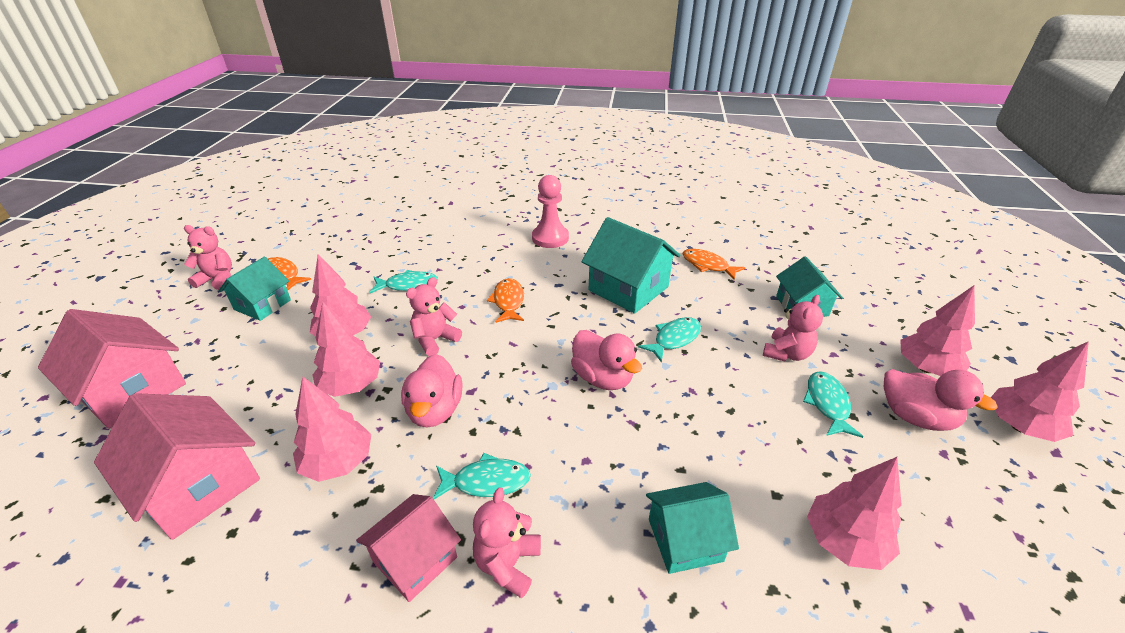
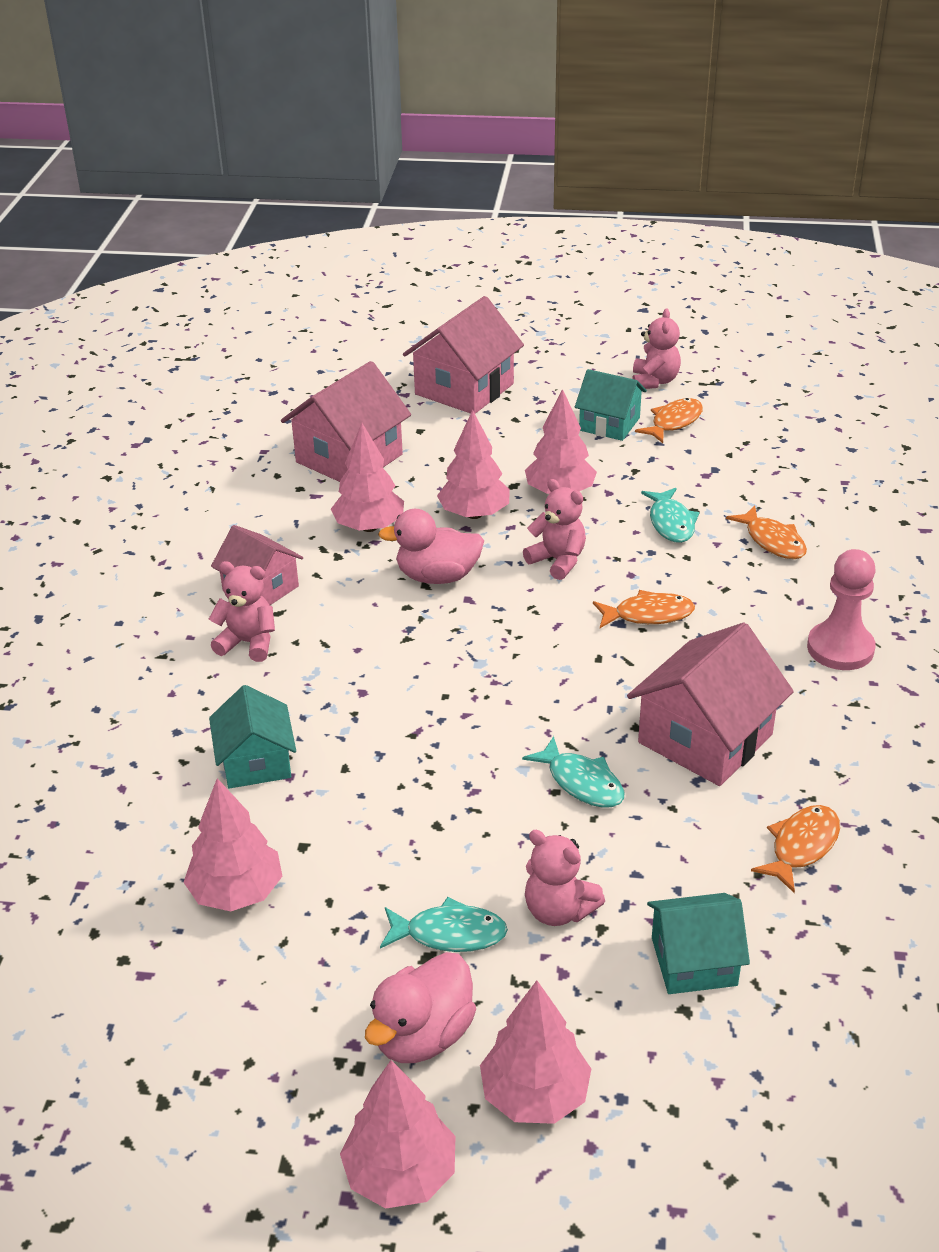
camera: 90 degrees right, 0 degrees up
turquoise fish [433,453,531,499] -> none
pink duck [571,330,642,390] -> none
turquoise house [582,217,681,314] -> pink house [627,622,794,786]
none -> orange fish [726,506,807,559]

